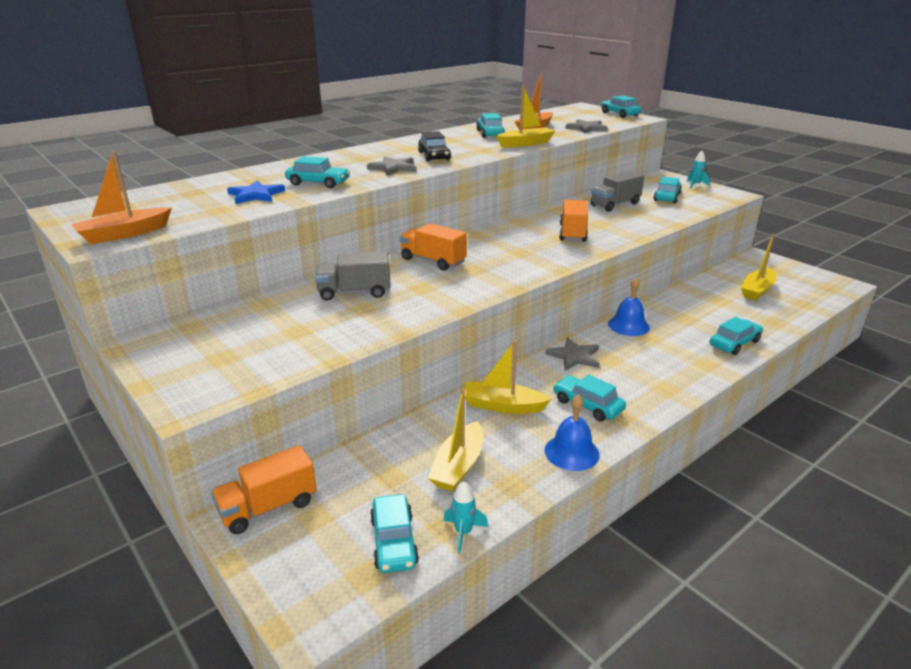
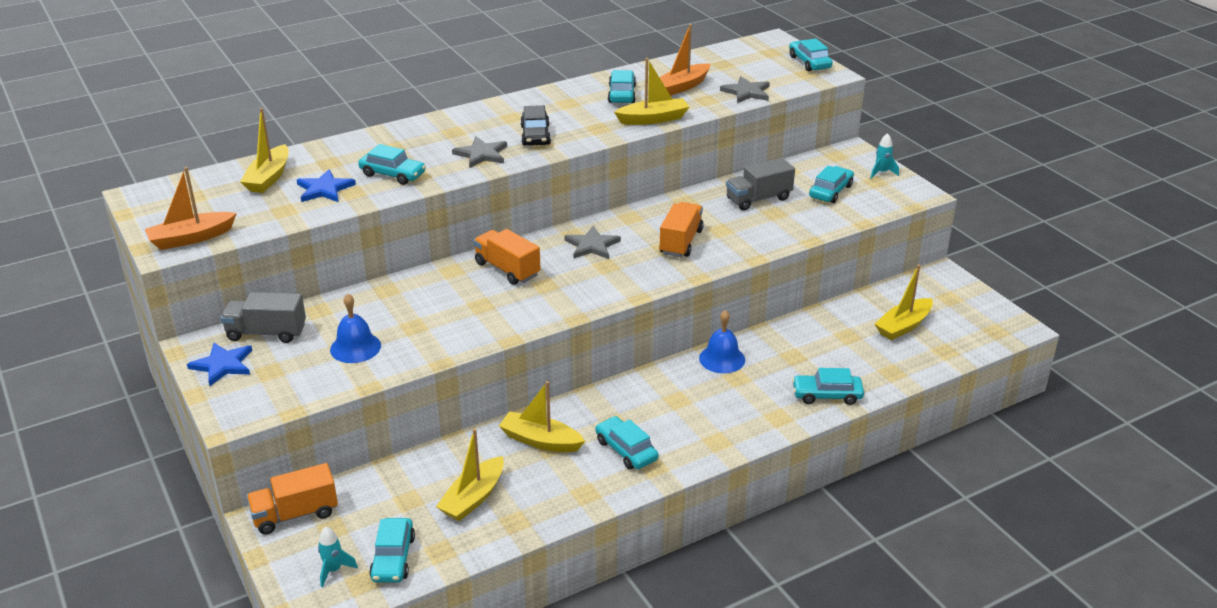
camera: 10 degrees right, 5 degrees up
grey truck [315,251,391,301] -> grey truck moved to [220,292,306,343]
turquoise rocket [443,481,488,553] -> turquoise rocket moved to [318,527,358,587]
blue bell [544,394,600,471] -> blue bell moved to [330,294,381,363]
grey star [545,337,600,371] -> grey star moved to [565,226,621,259]
turquoise car [710,317,763,355] -> turquoise car turned 150 degrees counterclockwise [792,368,864,405]
none -> blue star [187,343,252,386]
none -> yellow boat [240,108,289,193]

